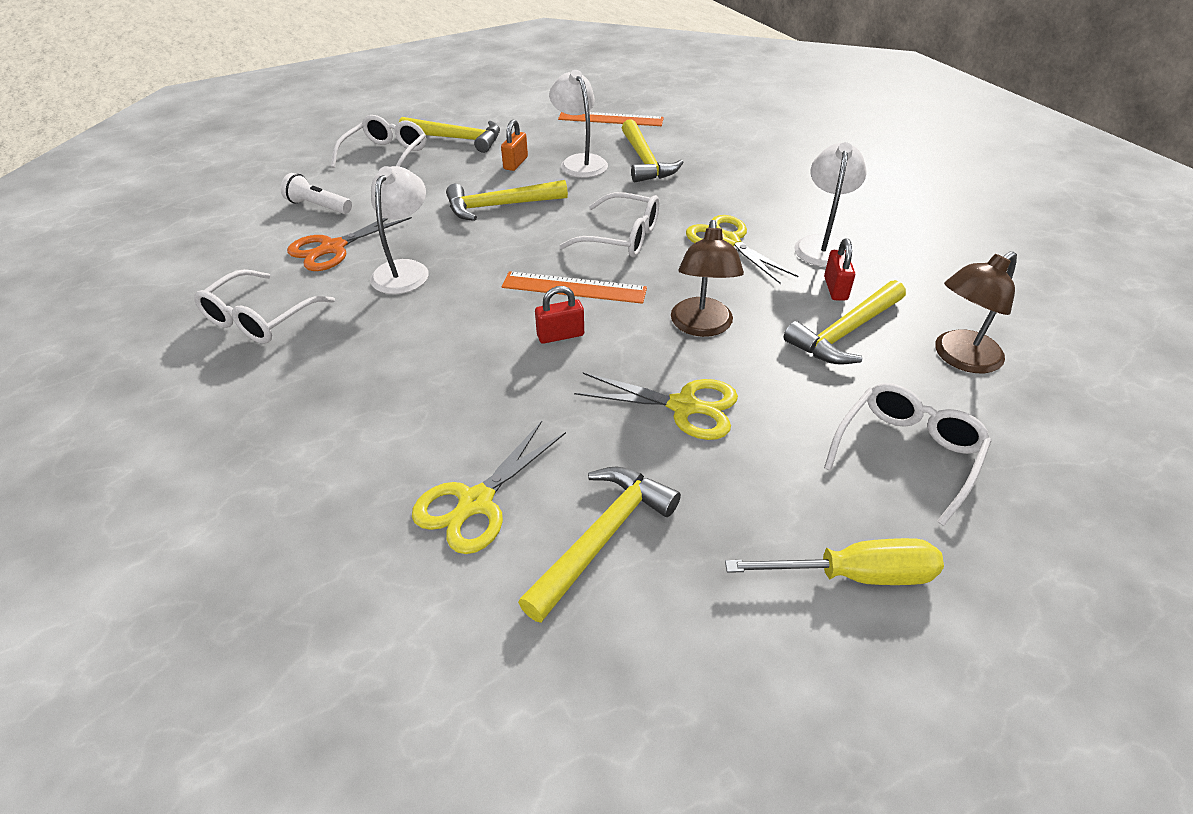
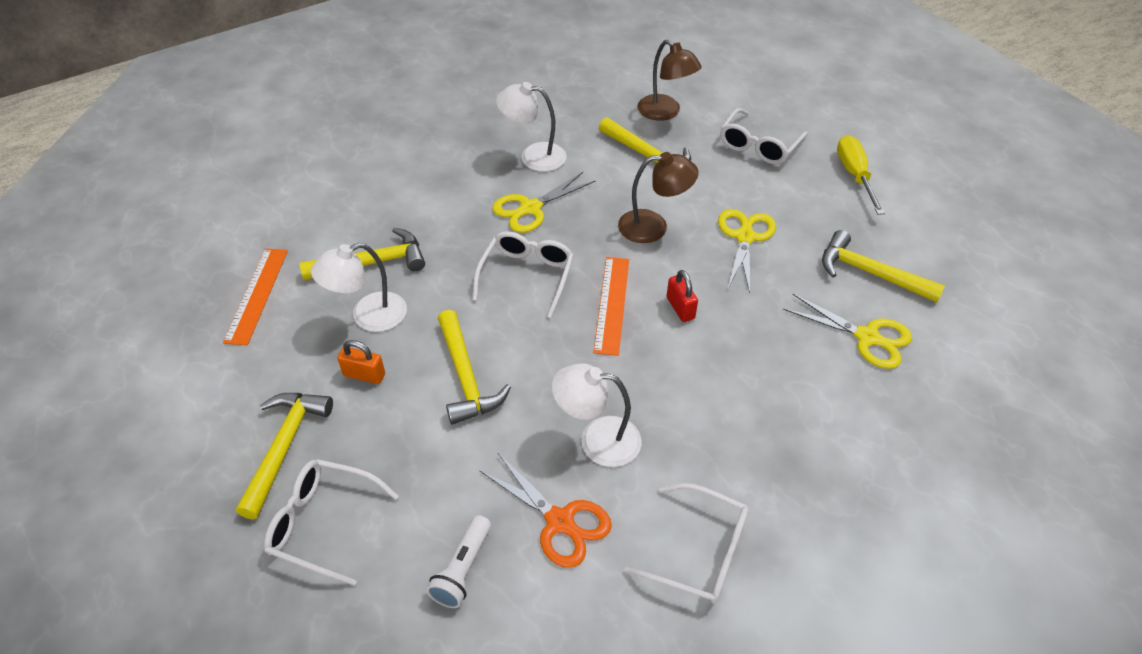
camera: 95 degrees left, 5 degrees up
red padlock [824,238,855,300] -> none
white glasses [824,383,991,526] -> white glasses turned 90 degrees counterclockwise [720,108,808,164]

